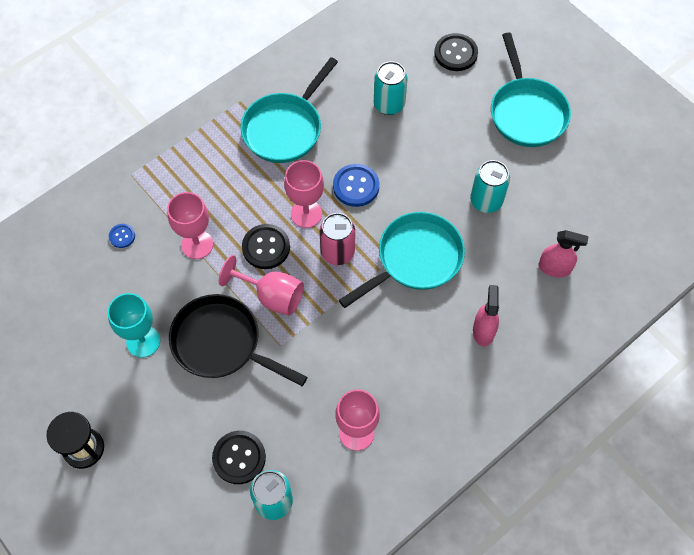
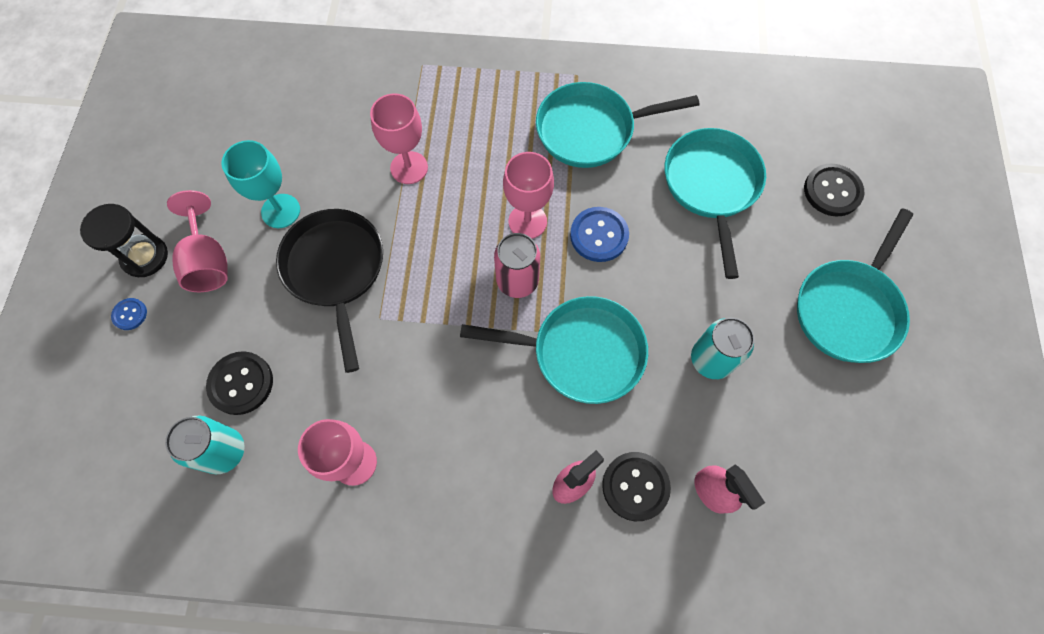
camera: 45 degrees right, 5 degrees up
blue button [109,224,135,248] -> blue button moved to [111,298,147,330]
pink goblet [219,255,304,316] -> pink goblet moved to [167,190,228,292]
black button [242,224,290,269] -> black button moved to [602,452,671,521]
turquoise can [374,61,407,115] -> turquoise pan [664,128,766,279]

